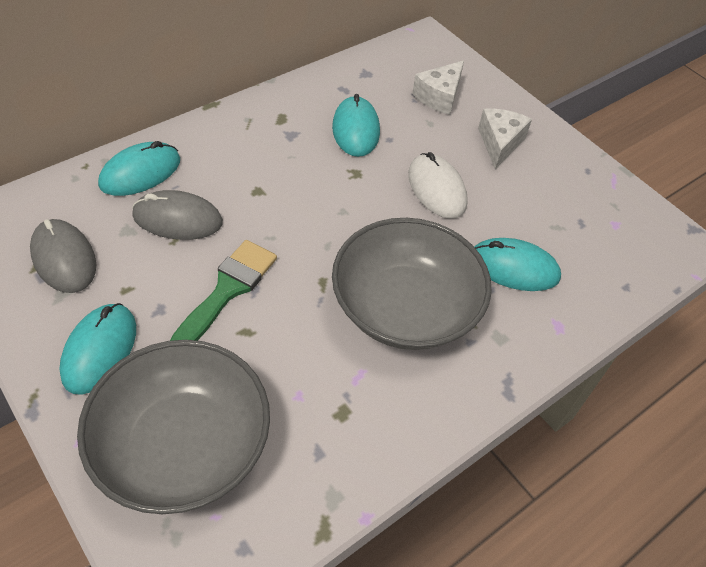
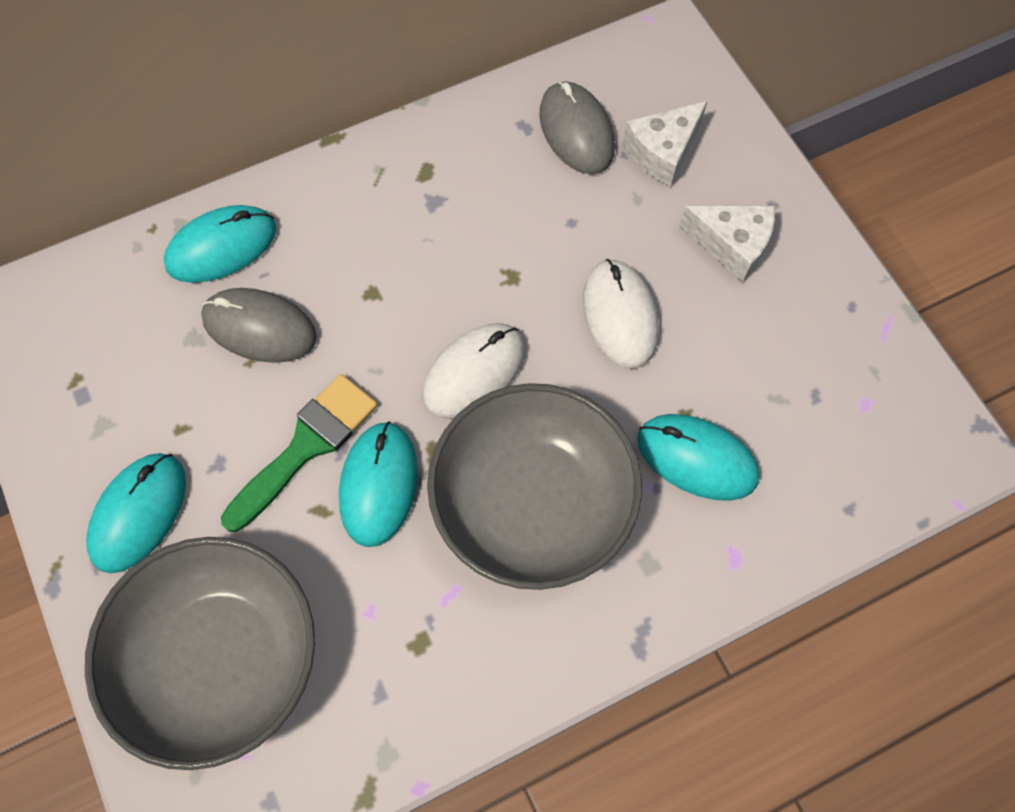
camera: 15 degrees right, 15 degrees up
grey mouse [30,219,96,293] -> grey mouse moved to [539,81,615,174]
turquoise mouse [332,94,380,157] -> turquoise mouse moved to [339,421,418,547]
white cheese [478,109,532,169] -> white cheese turned 90 degrees clockwise [680,206,775,283]
none -> white mouse [422,323,525,419]

